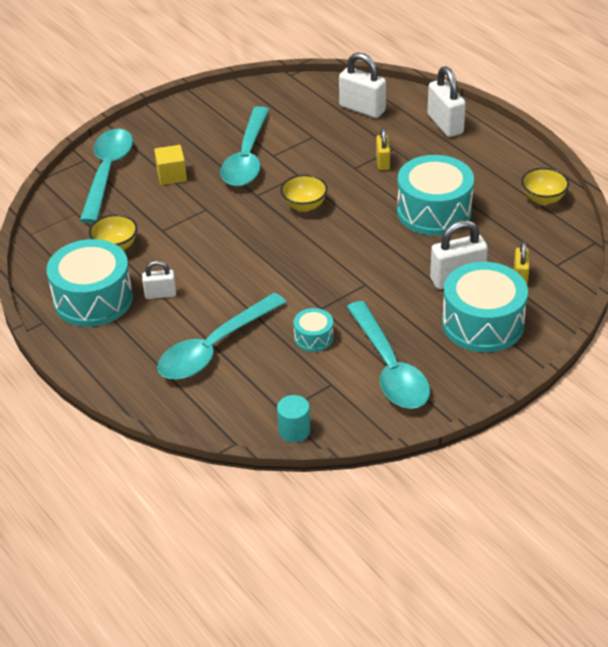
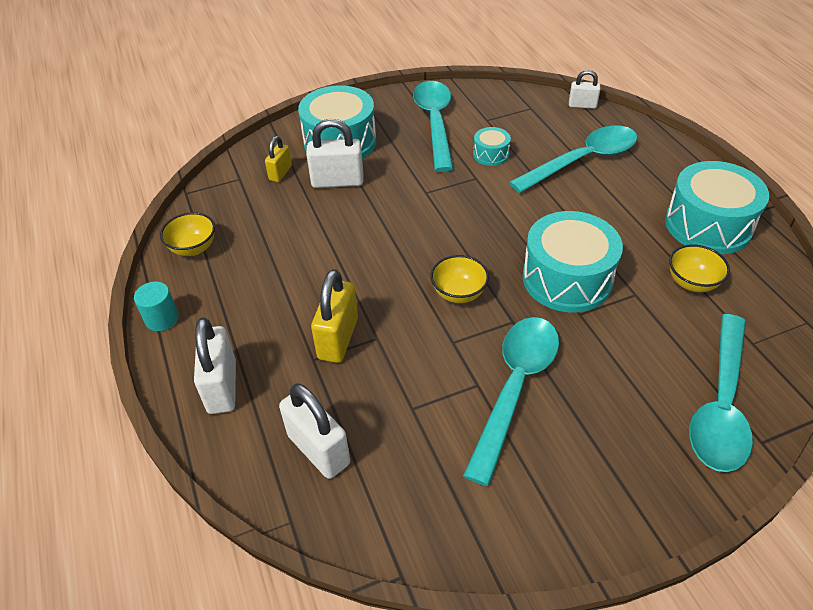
camera: 165 degrees left, 5 degrees up
white padlock [142,260,176,299] -> white padlock moved to [569,70,601,109]
yellow cube [154,145,187,185] -> none
turquoise cylinder [277,395,310,443] -> turquoise cylinder moved to [134,282,179,331]
yellow padlock [376,128,390,170] -> yellow padlock [311,269,358,363], size x1.69
turquoise drum [397,155,474,236] -> turquoise drum moved to [522,211,623,312]

